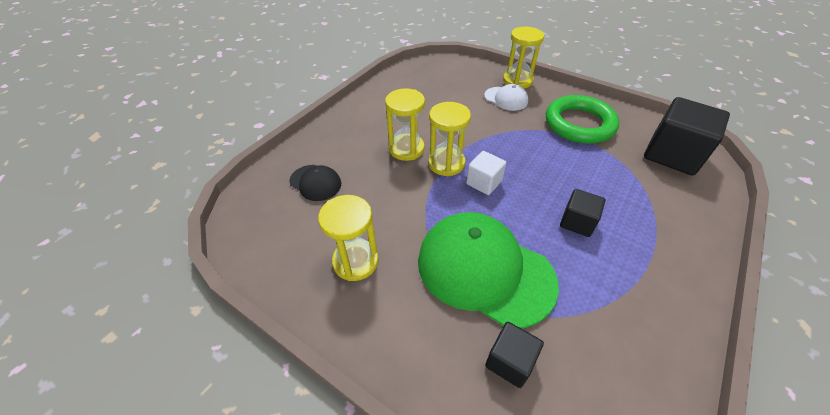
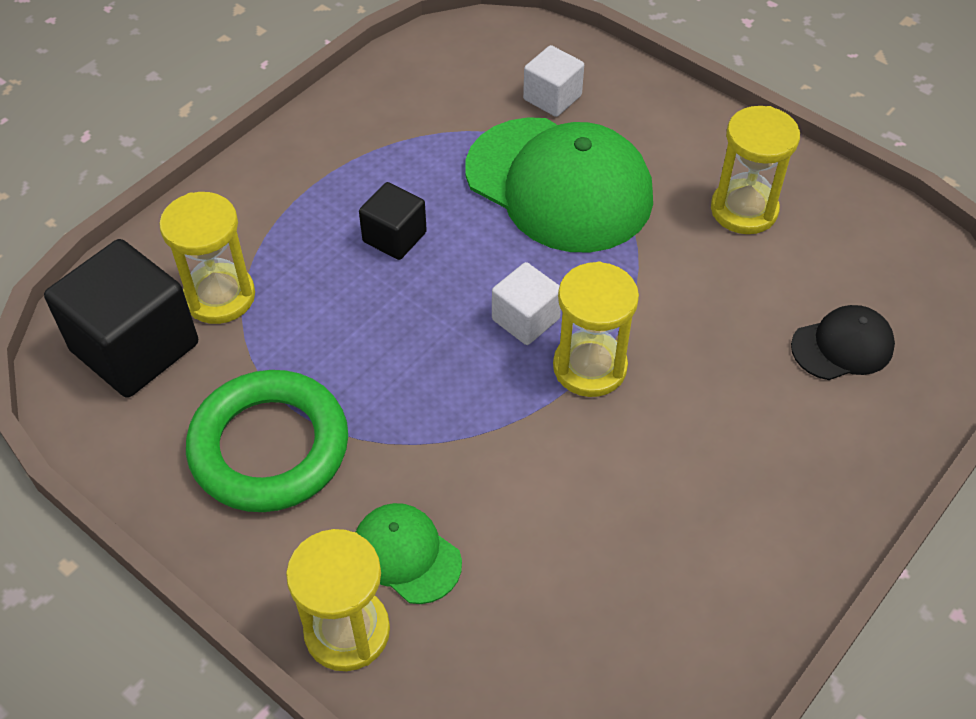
camera: 175 degrees left, 5 degrees up
black cap [289,165,341,201] -> black cap turned 120 degrees clockwise [791,305,895,380]
yellow hourglass [385,88,425,161] -> yellow hourglass moved to [159,192,255,324]
white cap [484,84,528,111] -> green cap [356,503,462,604]
black cube [485,322,544,388] -> white cube [523,45,584,117]

